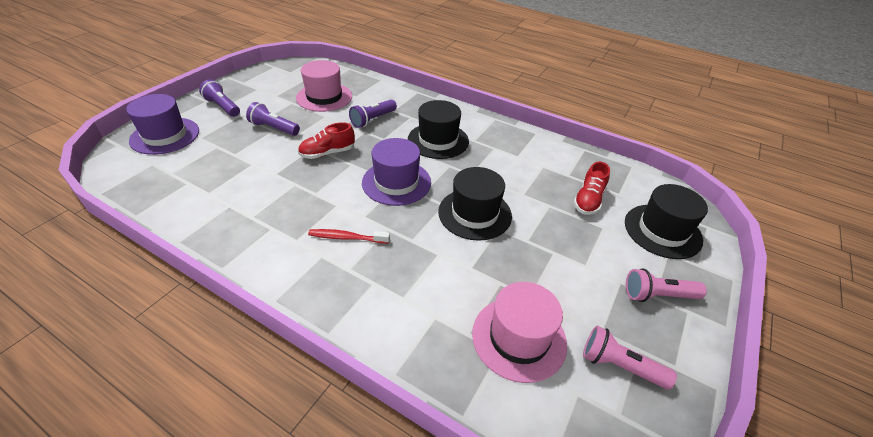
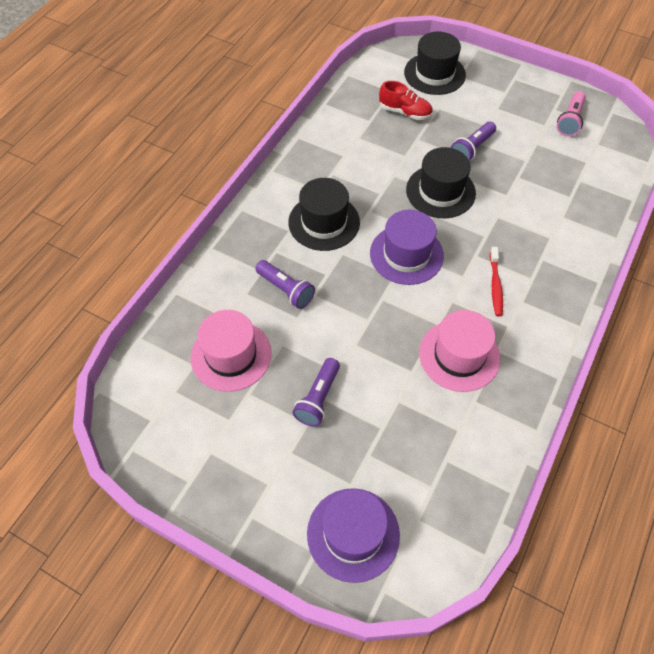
camera: 90 degrees left, 15 degrees up
purple flashlight [199,79,240,117] -> purple flashlight moved to [451,122,496,161]
red shoe [298,122,355,159] -> none
pink hat [472,282,567,383] -> pink hat moved to [419,310,500,392]
pink flashlight [626,268,707,302] -> none

